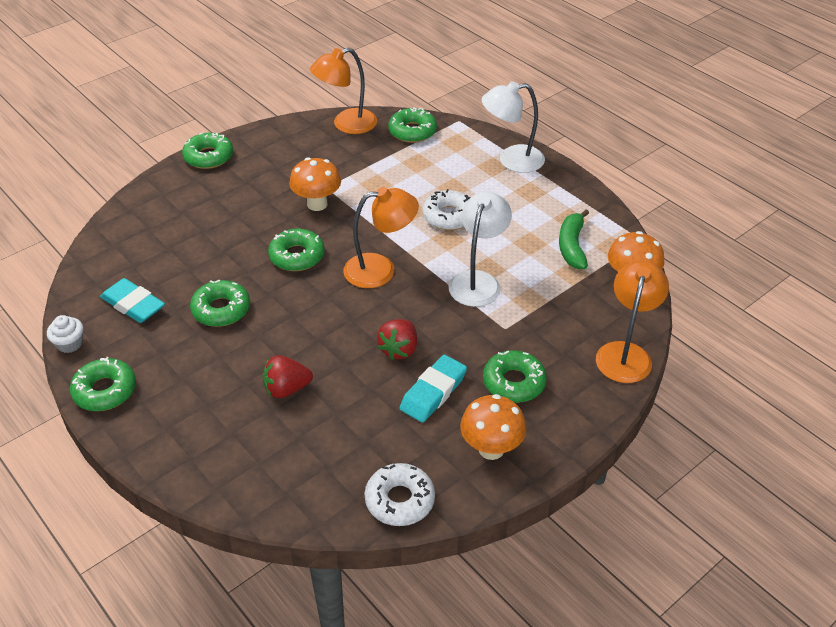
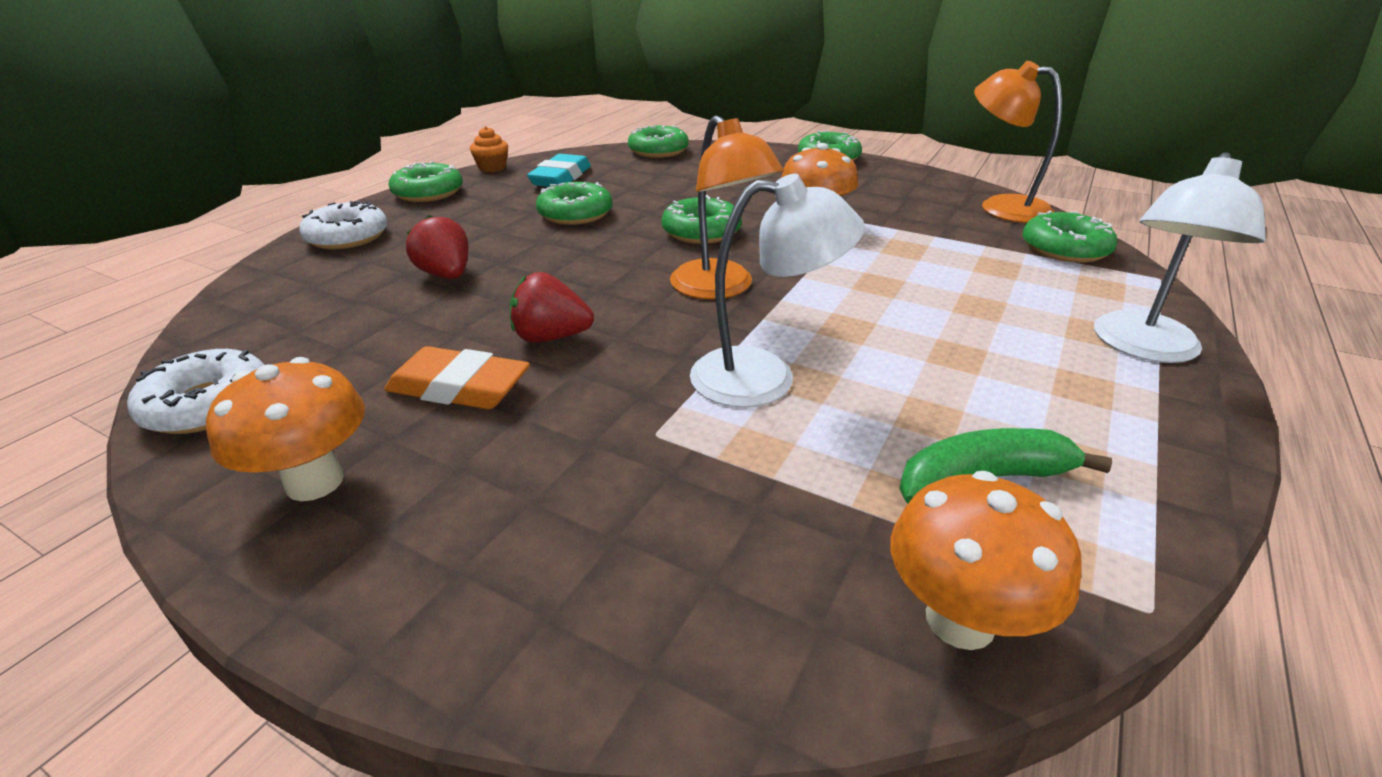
camera: 70 degrees right, 10 degrees down
white cupcake [47,315,83,353] -> orange cupcake [470,126,508,172]
turquoise eraser [400,355,467,423] -> orange eraser [384,346,530,409]
white donut [422,189,471,230] -> white donut moved to [299,200,388,249]
white lamp [481,81,545,173] -> white lamp turned 120 degrees counterclockwise [1094,152,1266,363]
green donut [483,350,547,403] -> green donut moved to [628,125,689,158]
orange lamp [596,260,669,383] -> none

